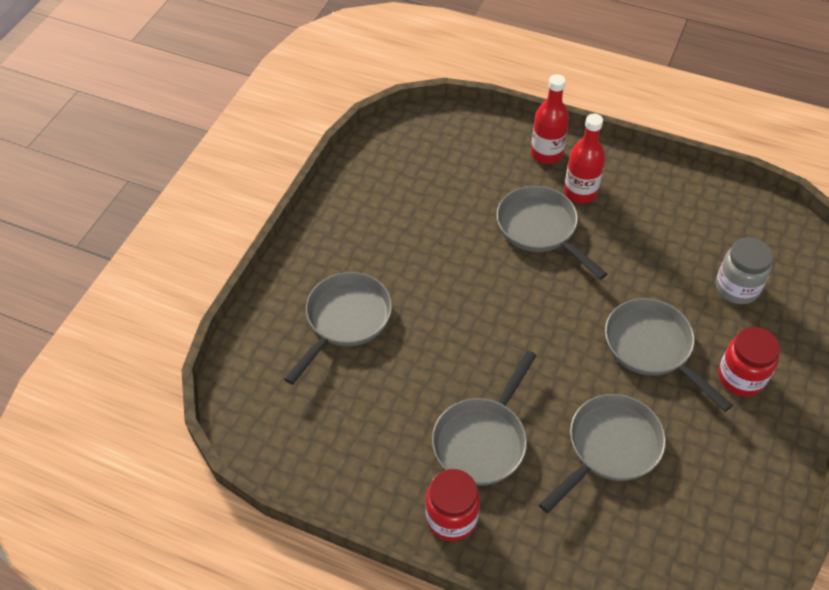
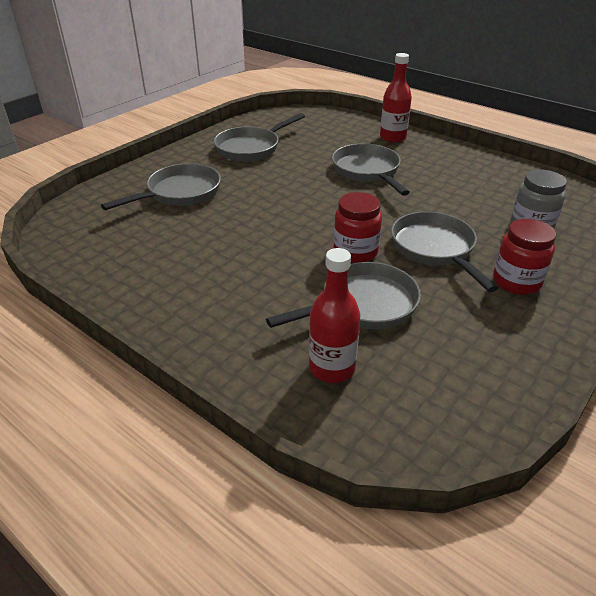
camera: 15 degrees right, 15 degrees down
red jar [425,469,480,541] -> red jar moved to [334,192,382,263]
grey pan [432,350,537,486] -> grey pan moved to [214,113,305,162]
red bottle [564,114,605,203] -> red bottle moved to [309,248,360,383]

